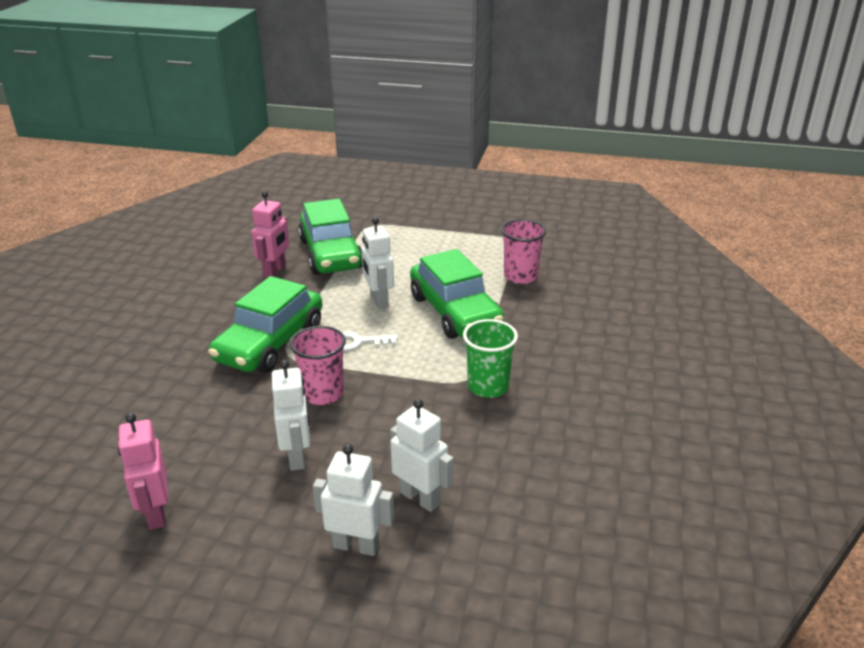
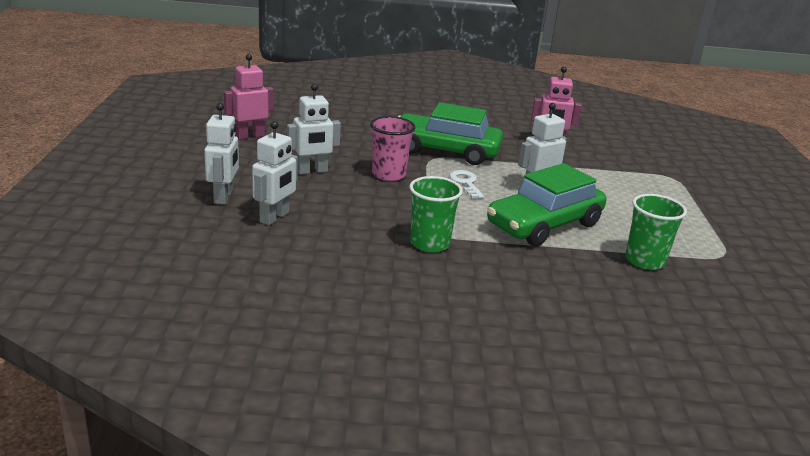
camera: 75 degrees right, 5 degrees down
green car [298,199,362,275] -> none
pink cup [501,220,546,284] -> green cup [625,194,687,270]

